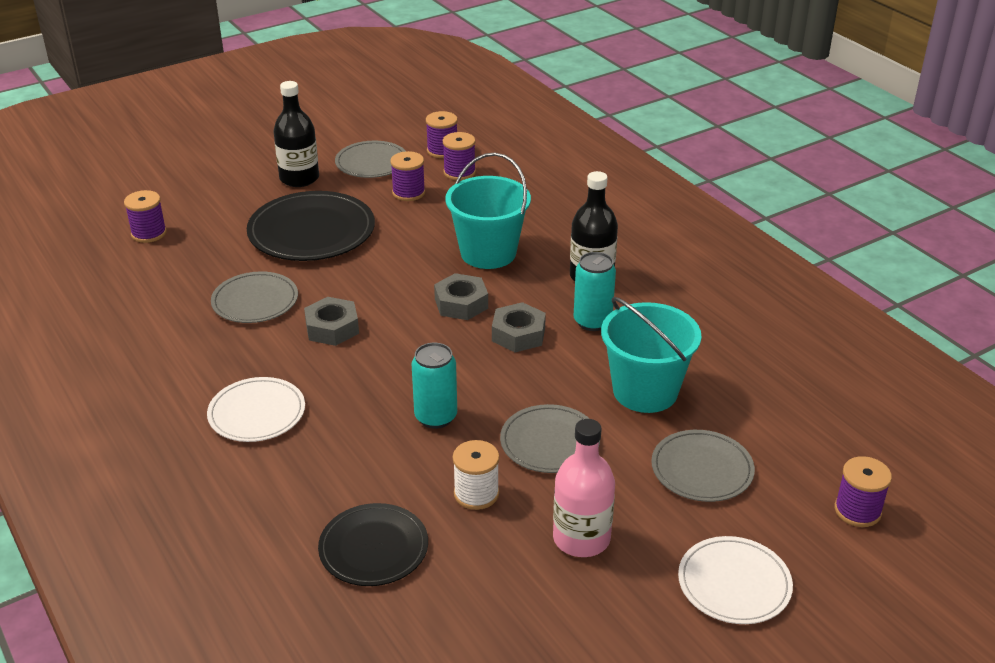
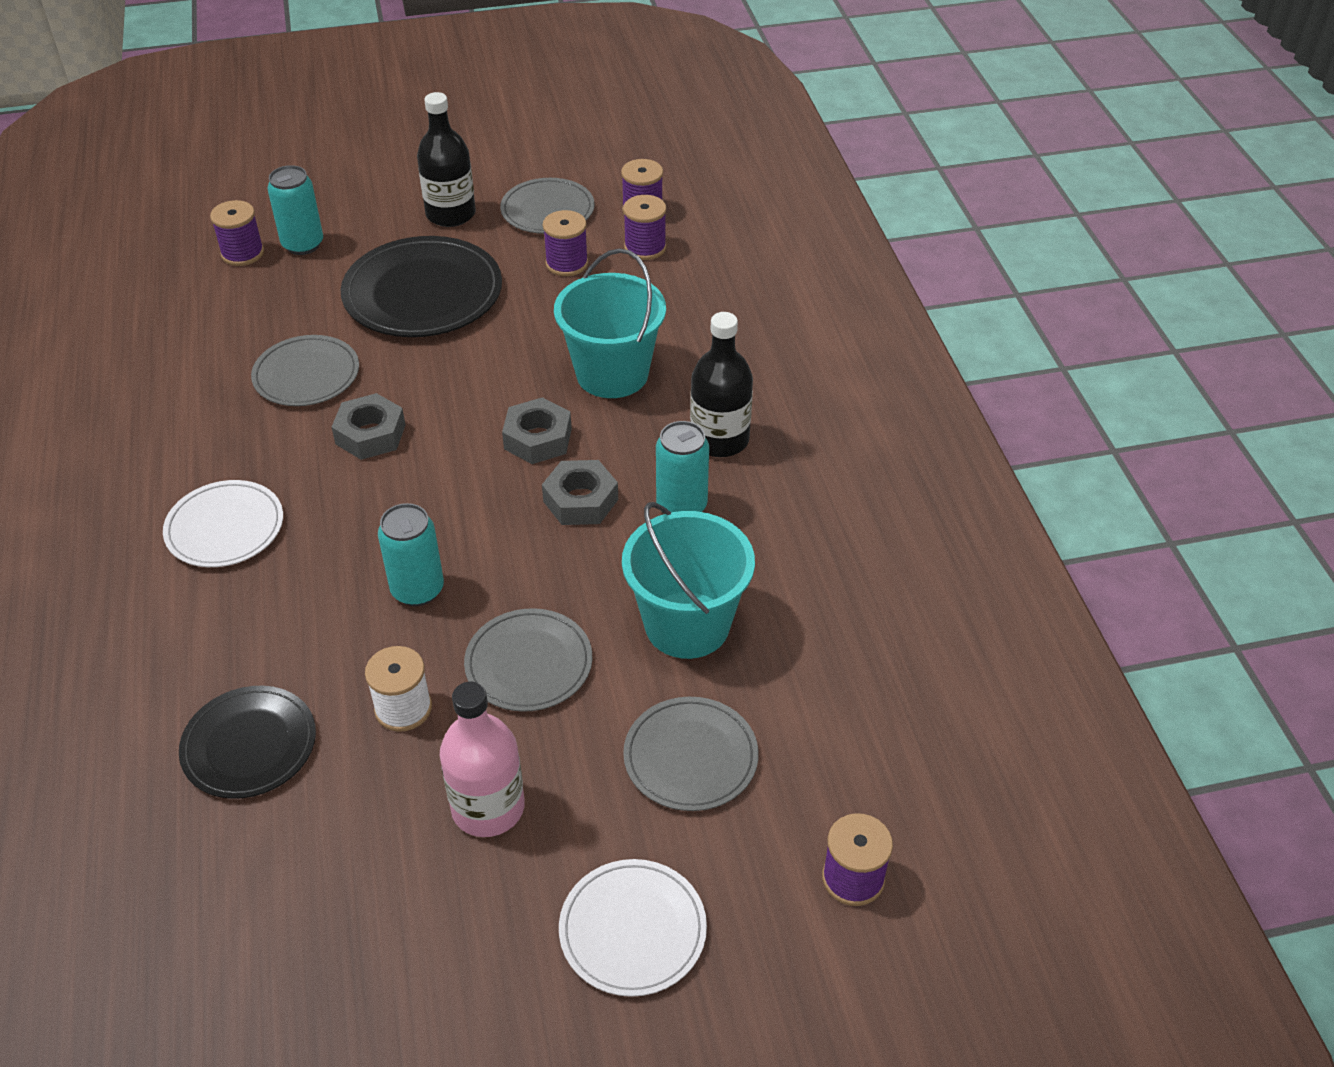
camera: 20 degrees right, 10 degrees up
none -> turquoise can [267,165,323,255]

